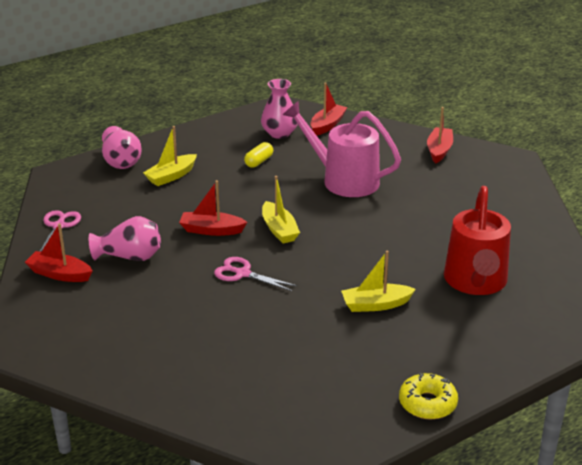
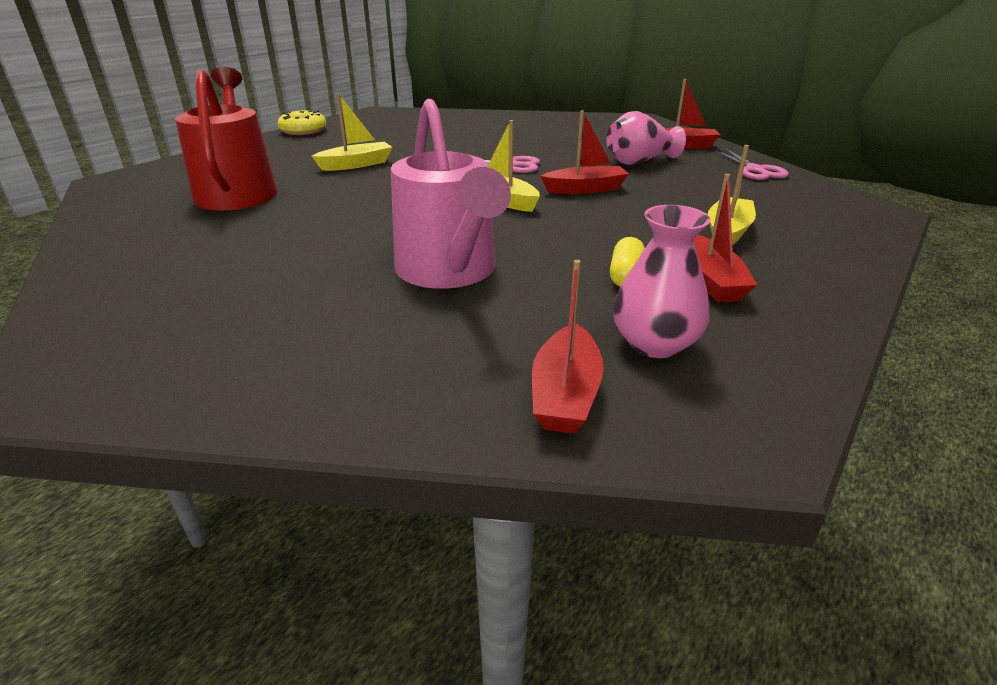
camera: 160 degrees right, 0 degrees up
pink vase [102,126,142,169] -> none
pink watering can [283,101,401,197] -> pink watering can turned 60 degrees clockwise [391,99,511,289]
red boat [427,107,453,163] -> red boat moved to [693,174,757,302]

